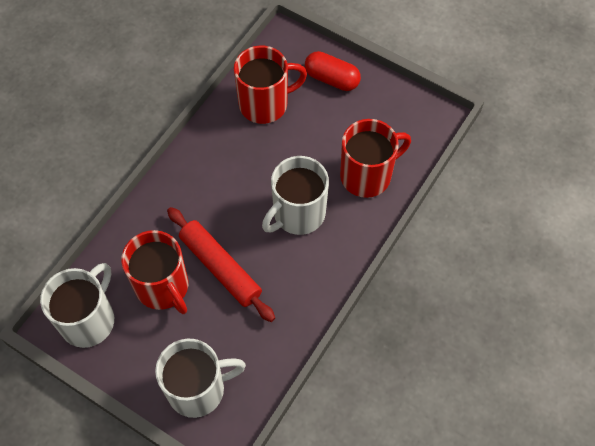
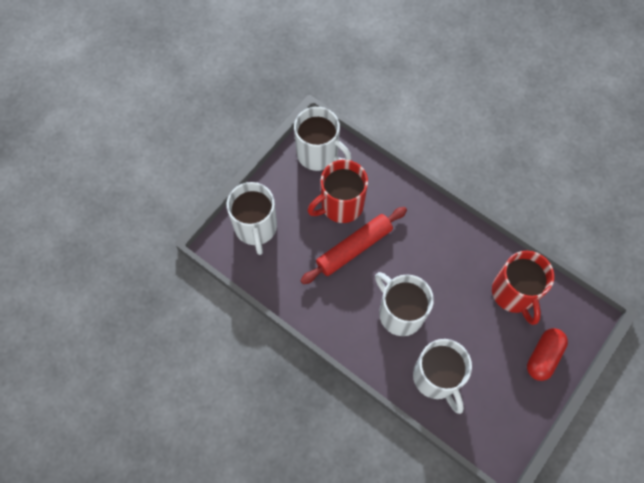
camera: 95 degrees right, 5 degrees up
red mug [340,119,411,198] -> white mug [413,339,472,414]

